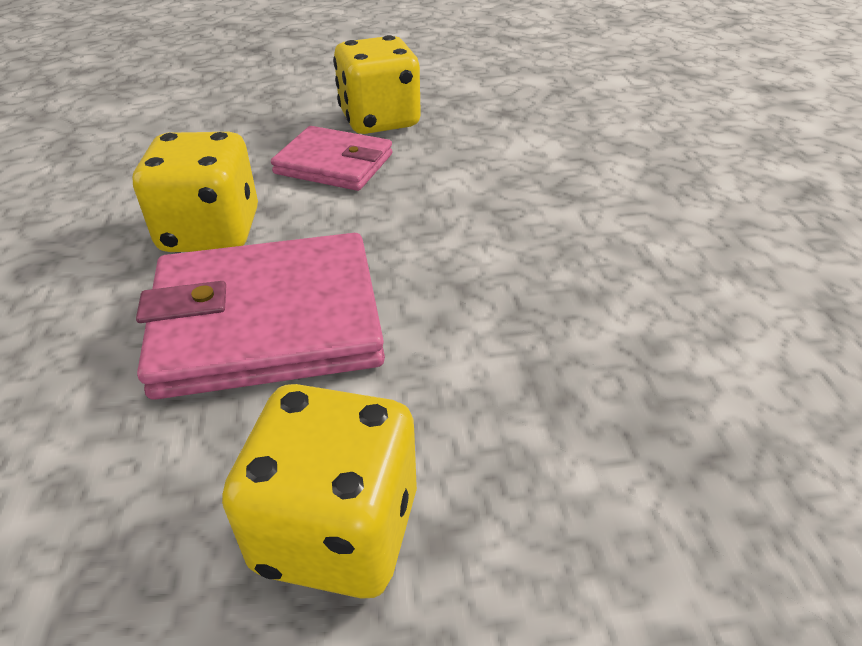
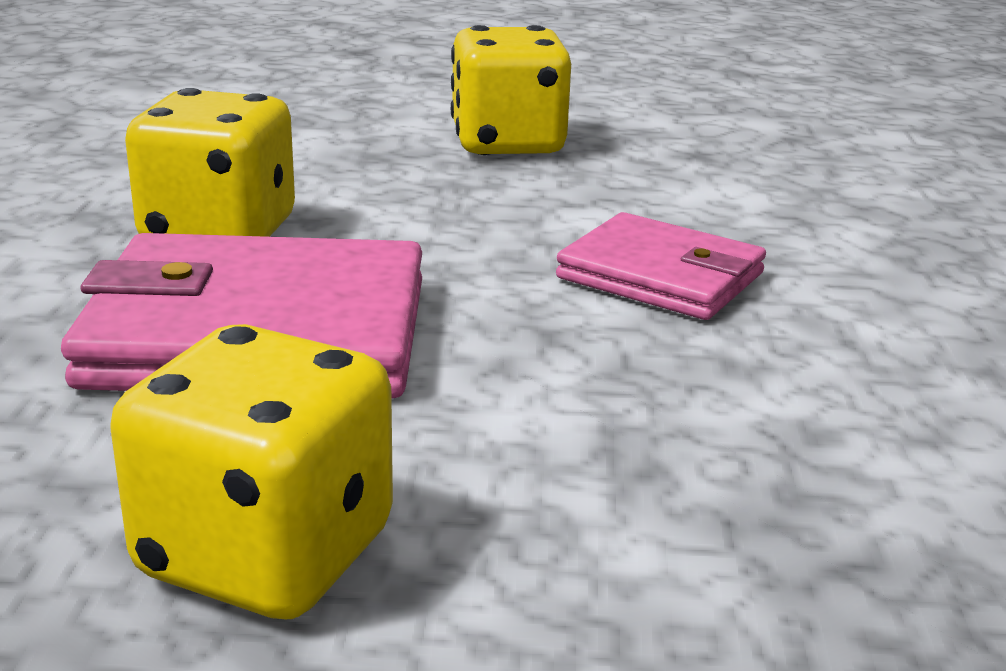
camera: 10 degrees right, 15 degrees down
pink wallet [271,126,393,191] -> pink wallet moved to [556,212,766,320]

